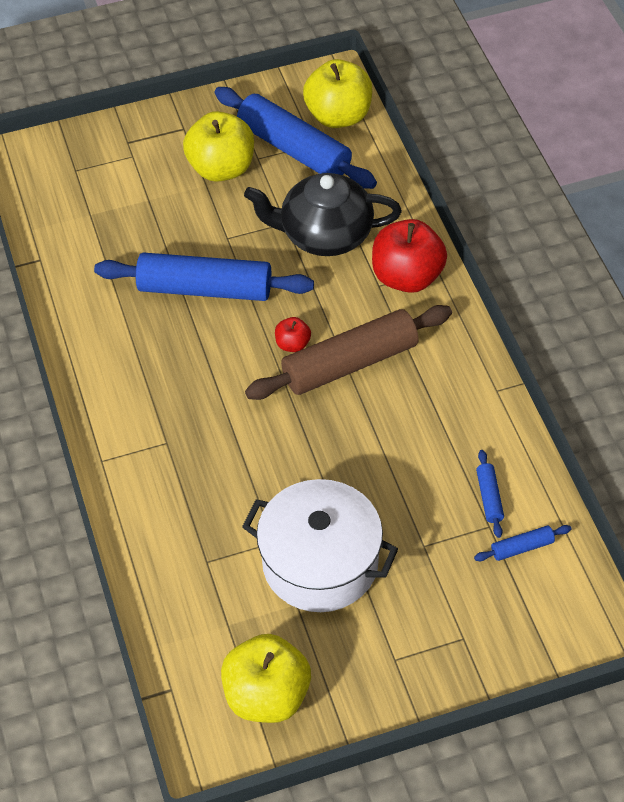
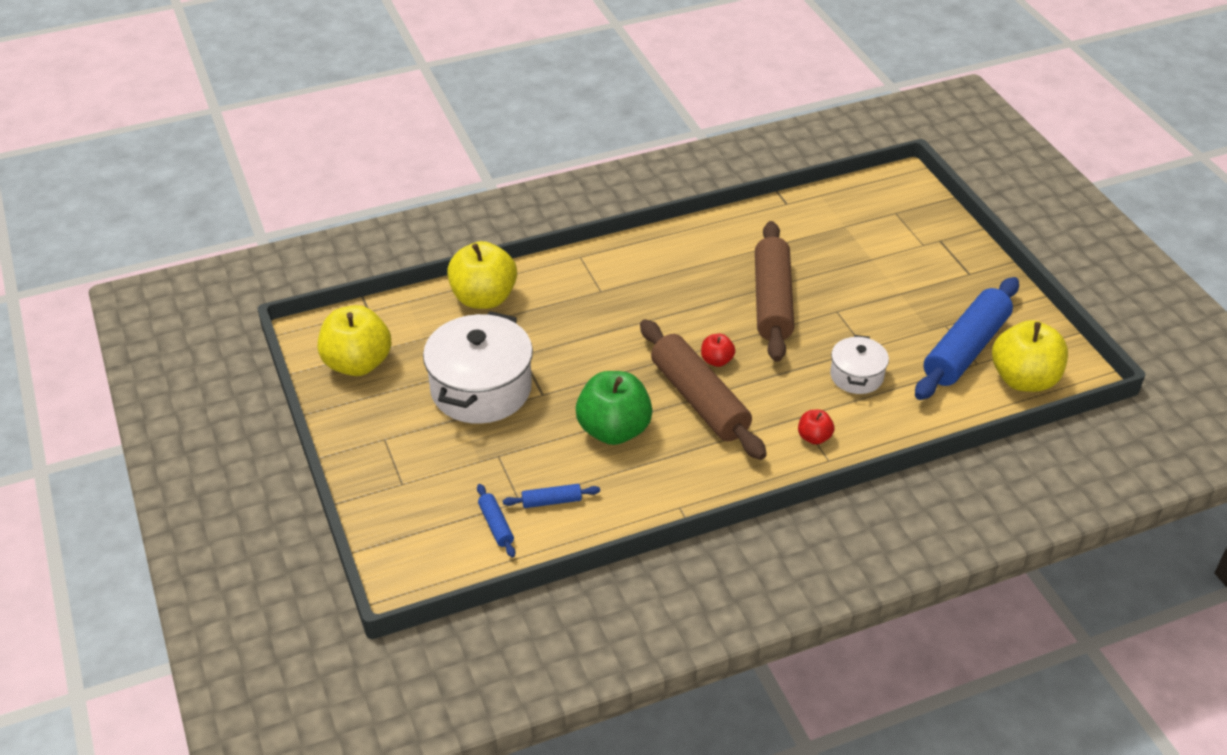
camera: 85 degrees right, 10 degrees down
blue rolling pin [94,252,314,301] -> brown rolling pin [755,221,795,362]
yellow apple [183,111,254,182] -> yellow apple moved to [447,241,517,309]
black teapot [244,173,402,256] -> white pot [830,335,889,394]
red apple [372,219,447,293] -> red apple [798,410,834,445], size x0.47
none -> green apple [576,371,653,445]

